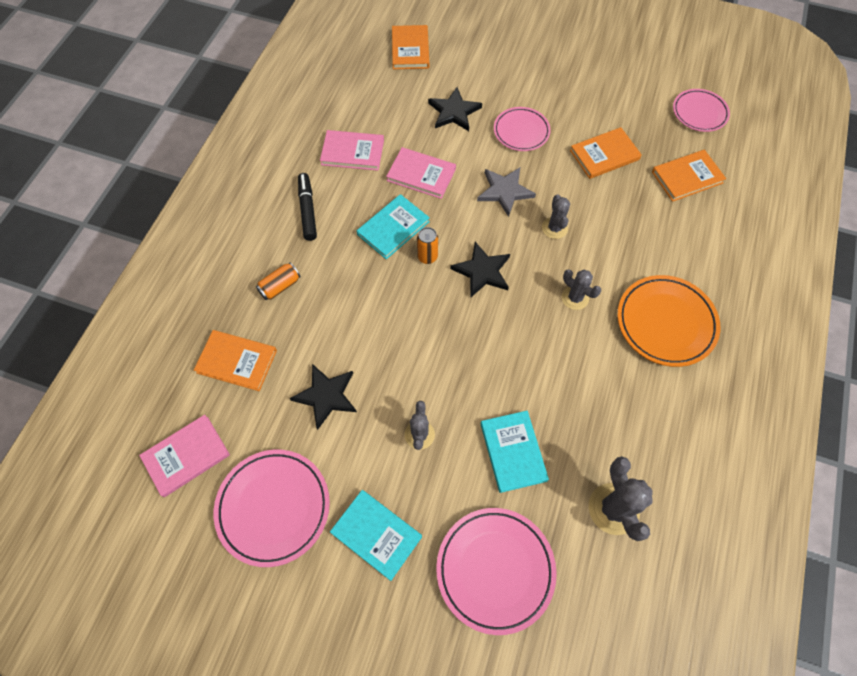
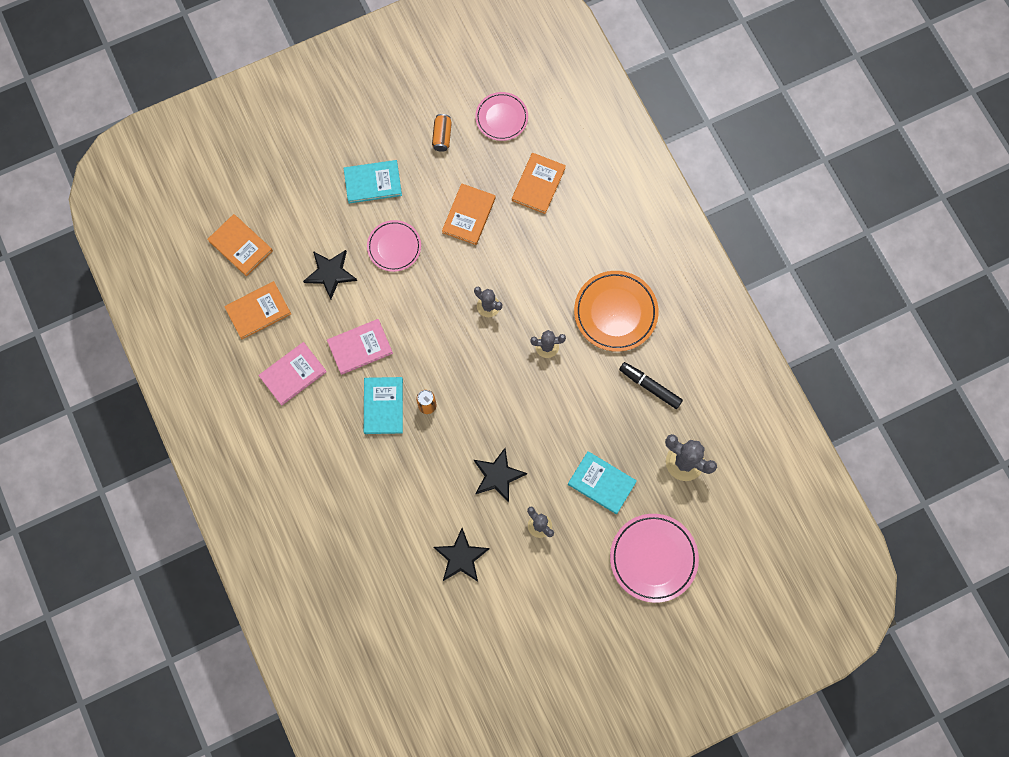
camera: 45 degrees left, 10 degrees up
pink book [139,415,230,497] -> none
orange book [194,330,277,391] -> orange book moved to [224,281,291,339]
pink plate [214,449,330,567] -> none
orange can [256,263,301,300] -> orange can moved to [432,114,452,152]
black marker [298,173,317,241] -> black marker moved to [619,362,683,409]
turquoise book [330,490,422,581] -> turquoise book moved to [344,160,402,203]
black star [450,242,510,298] -> black star moved to [474,448,527,503]
grey star [477,167,536,217] -> none

